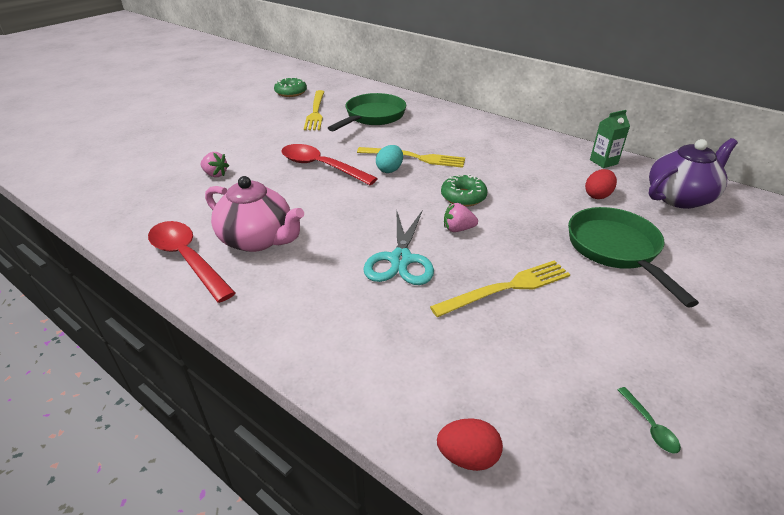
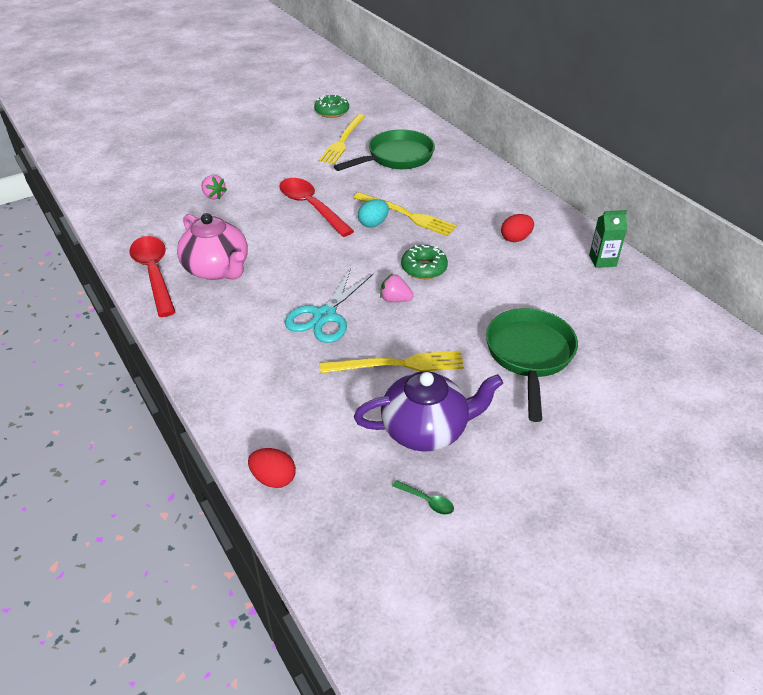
camera: 20 degrees right, 5 degrees up
red egg [585,169,617,199] -> red egg moved to [501,214,534,242]
green spoon [618,387,681,454] -> green spoon turned 60 degrees counterclockwise [392,480,454,515]
purple teapot [649,138,738,209] -> purple teapot moved to [354,371,503,452]

